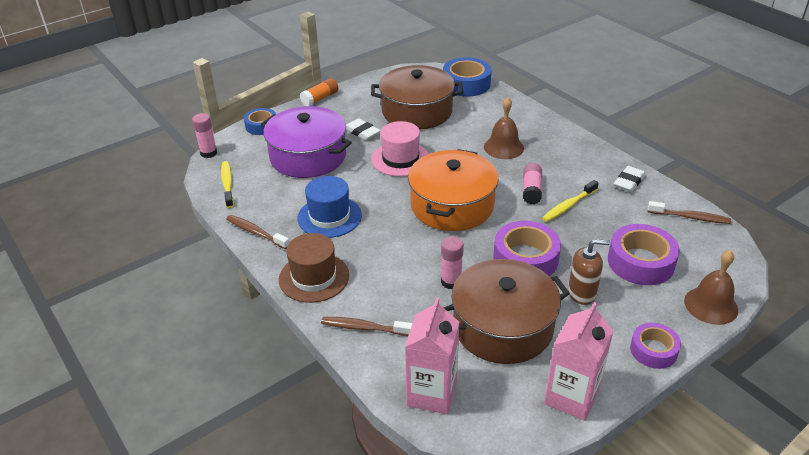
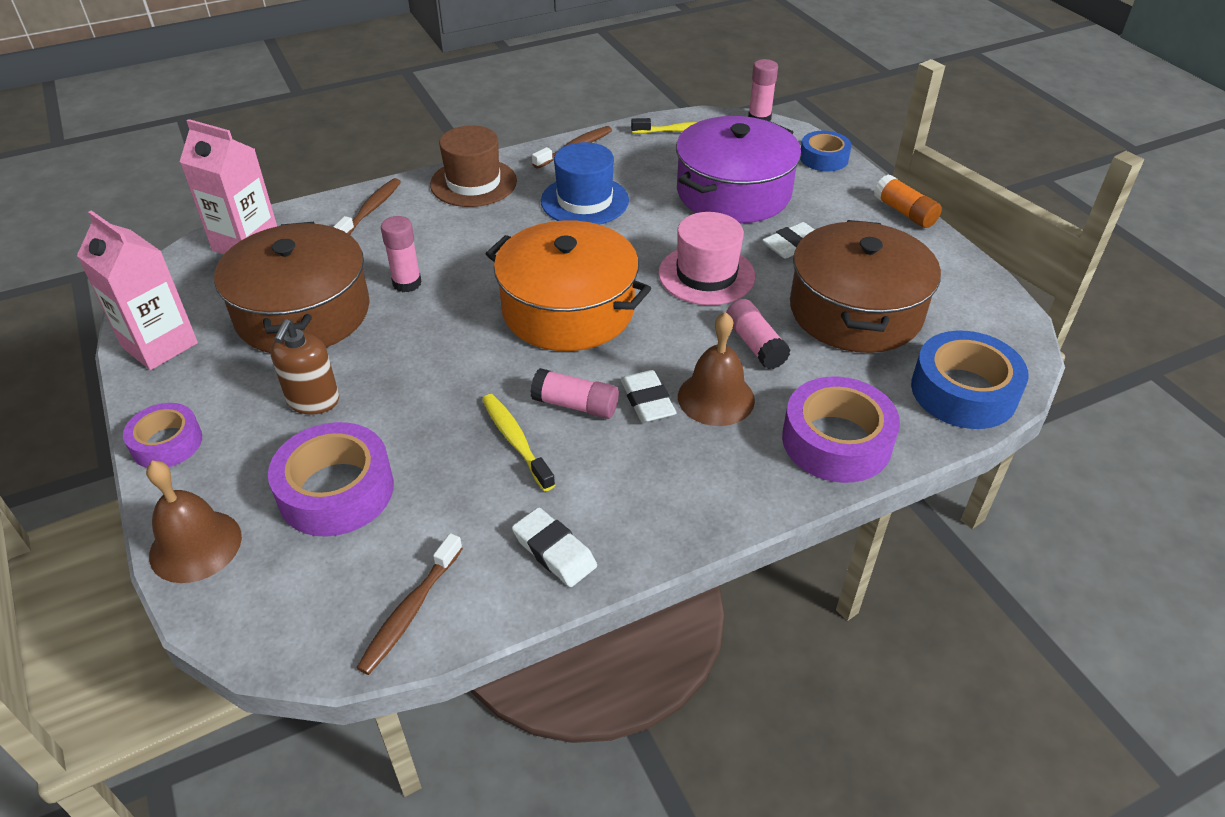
camera: 100 degrees right, 5 degrees up
purple tape [493,221,561,276] -> purple tape moved to [782,376,900,483]
none -> white eraser [621,370,676,423]
none -> pink glue stick [726,299,790,369]

